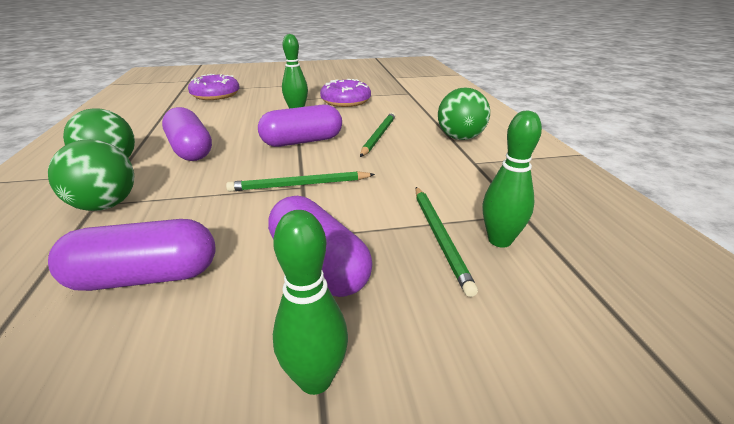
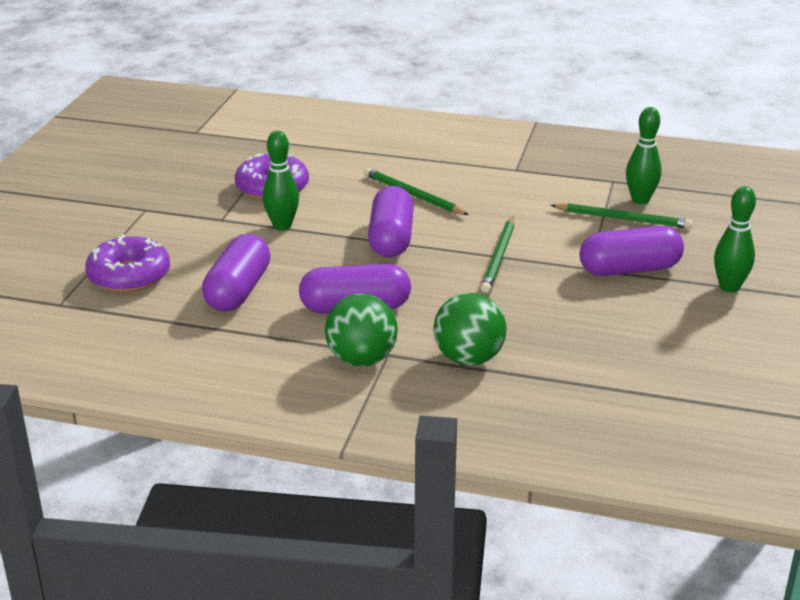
camera: 65 degrees left, 0 degrees up
purple capsule [48,219,215,291] -> purple capsule moved to [202,234,271,311]
green ball [438,87,490,140] -> none

